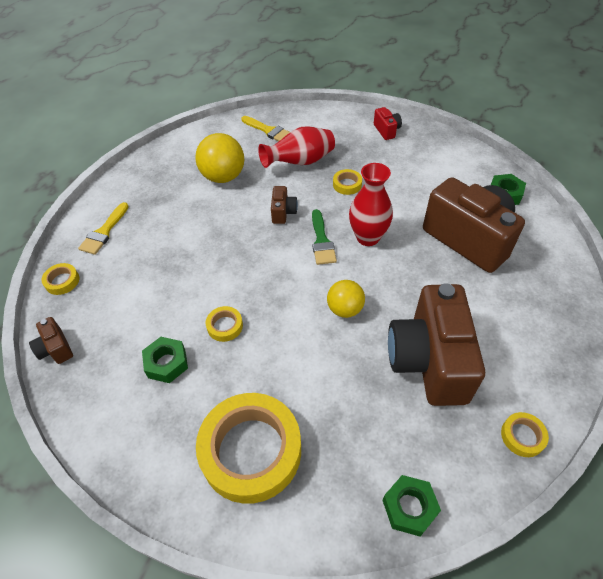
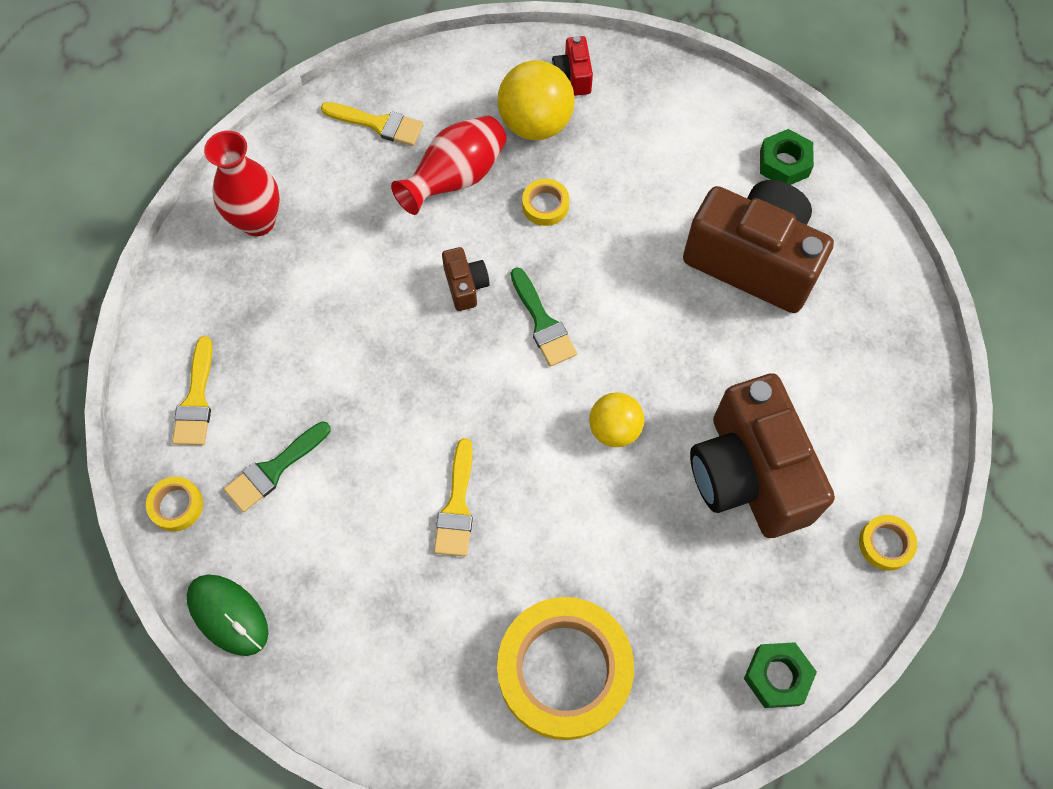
camera: 20 degrees left, 15 degrees up
brown camera [29,317,73,364] -> green mouse [187,575,268,656]
green nut [142,337,188,383] -> none
yellow ball [195,133,244,183] -> yellow ball moved to [498,60,575,140]
yellow tape [206,306,243,342] -> yellow brush [434,438,473,556]
red vase [349,163,393,246] -> red vase moved to [204,131,280,236]
red camera [374,107,402,140] -> red camera turned 150 degrees counterclockwise [552,36,593,96]
none -> green brush [224,421,331,512]

